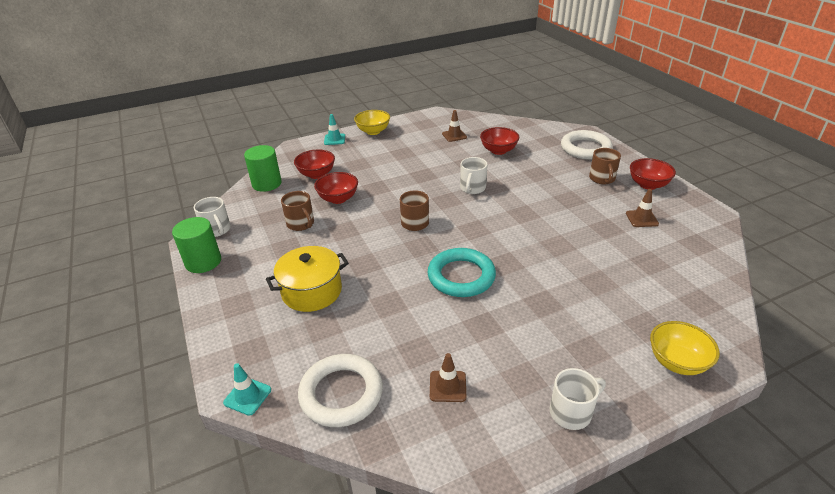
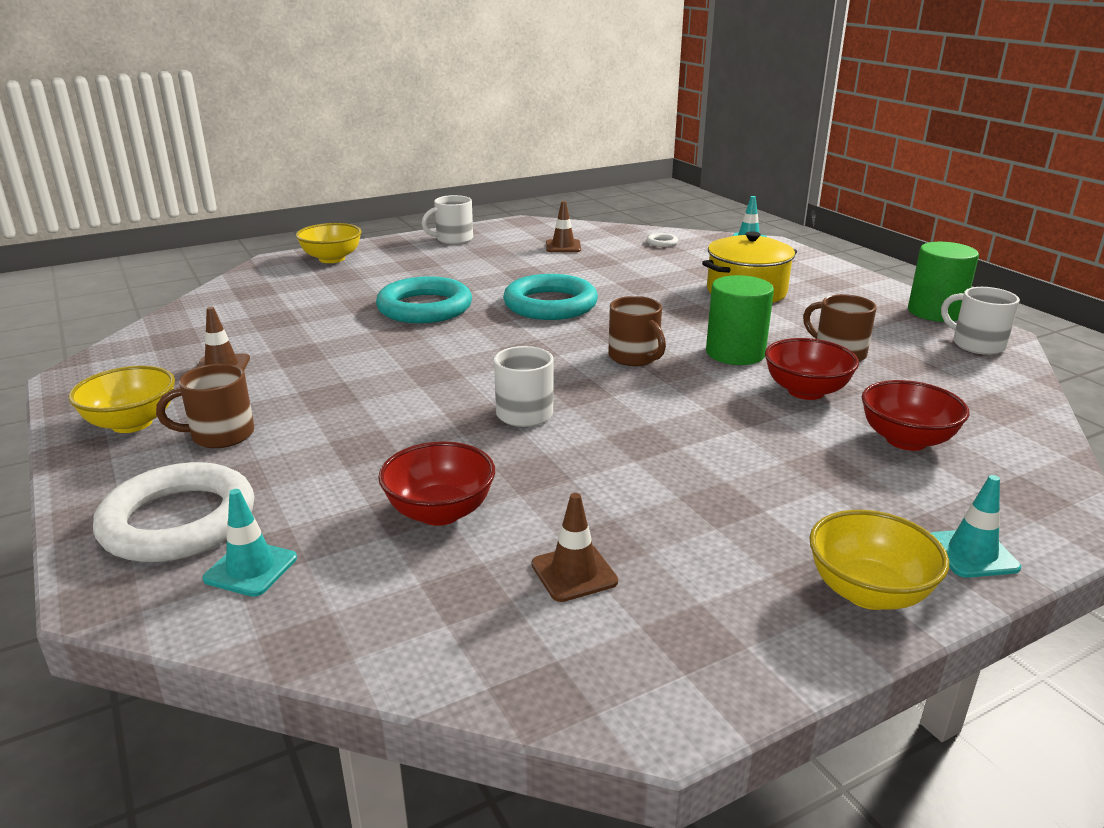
camera: 175 degrees right, 10 degrees down
green cylinder [244,145,282,192] -> green cylinder moved to [706,275,774,365]
white ring [298,354,383,427] -> white ring [647,233,678,247], size x0.40
brown mug [589,148,621,184] -> brown mug turned 105 degrees counterclockwise [156,364,254,448]
red bowl [630,158,676,190] -> yellow bowl [68,365,175,433]
none -> turquoise traffic cone [203,489,297,597]
none -> turquoise ring [376,276,472,323]

